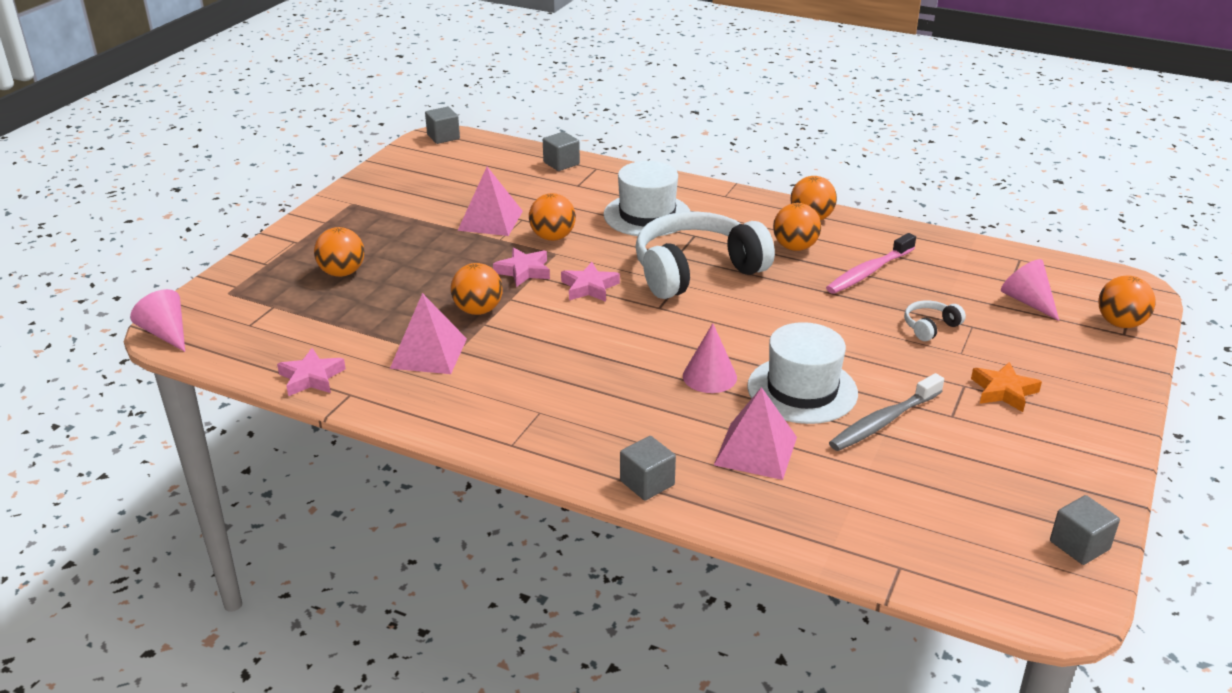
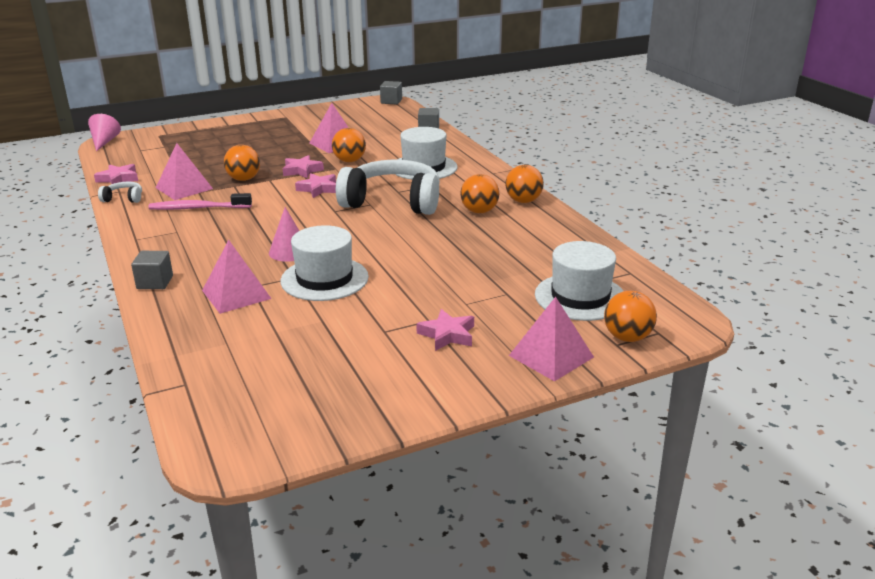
camera: 40 degrees right, 5 degrees down
orange ball [314,227,365,277] -> none
pink toothbrush [826,233,916,294] -> pink toothbrush moved to [148,193,252,210]
grey toothbrush [829,373,944,451] -> none
white headphones [904,300,966,341] -> white headphones moved to [98,182,142,203]
orange star [971,362,1042,412] -> pink star [416,309,474,351]
pink cone [1001,259,1059,321] -> white hat [535,241,624,321]
grey cube [1050,495,1120,565] -> none
none -> pink pyramid [509,297,594,382]

